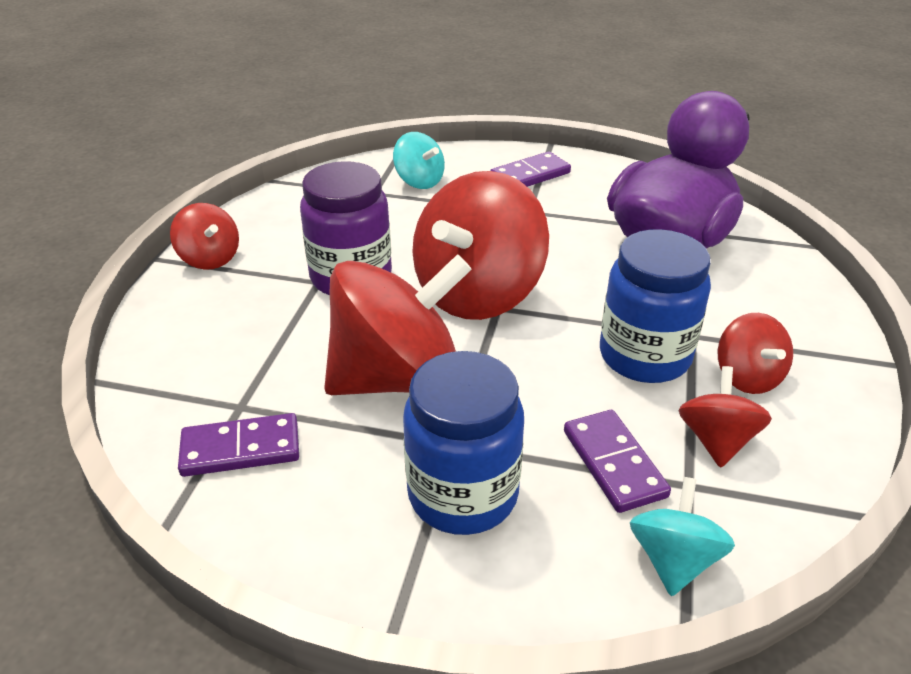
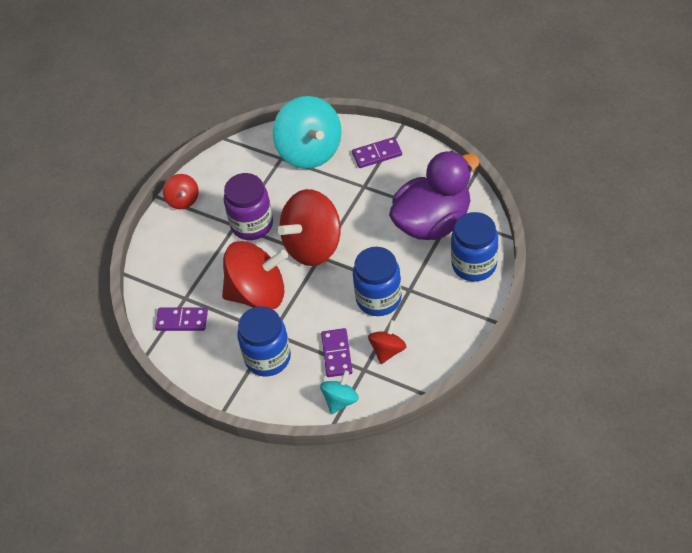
camera: 20 degrees right, 15 degrees up
turquoise spinning top [393,132,445,189] -> turquoise spinning top [273,96,342,169], size x2.04
red spinning top [717,313,793,394] -> none
none -> blue jar [451,212,498,282]

